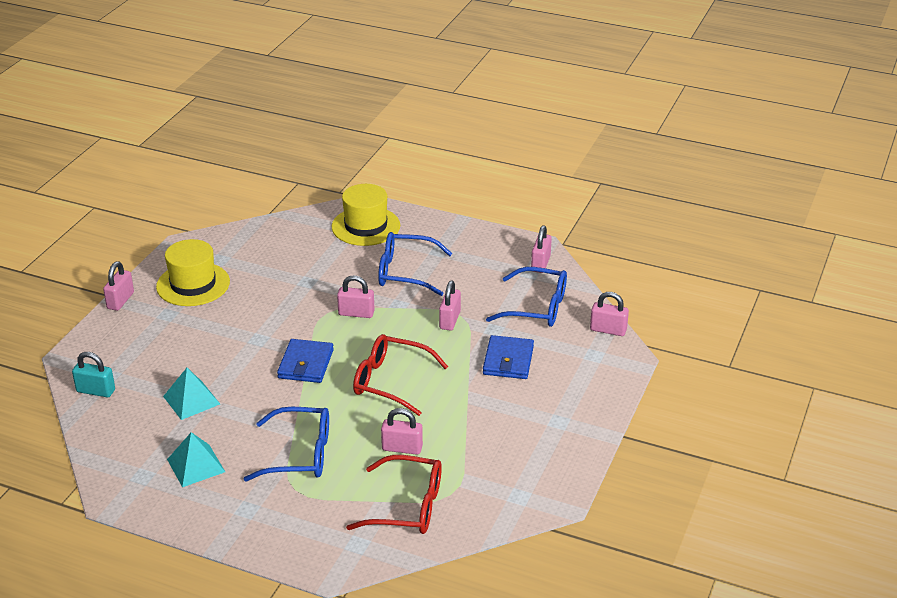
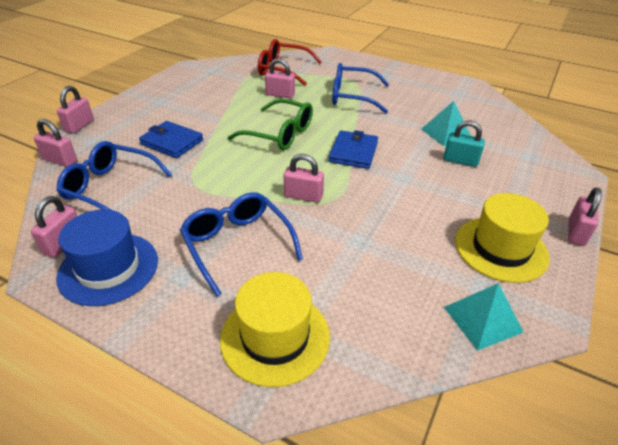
camera: 175 degrees left, 5 degrees up
turquoise padlock [72,352,115,397] -> turquoise padlock moved to [443,121,485,167]
turquoise pyramid [167,432,225,487] -> turquoise pyramid moved to [444,283,523,351]
red glasses [353,334,448,416] -> green glasses [228,99,313,150]
blue glasses [378,232,452,296] -> blue glasses turned 135 degrees counterclockwise [180,192,303,297]
pink padlock [439,280,461,331] -> pink padlock moved to [57,86,94,134]
blue wallet [483,335,534,379] -> blue wallet turned 75 degrees counterclockwise [139,121,203,158]
none -> blue hat [56,210,158,306]

